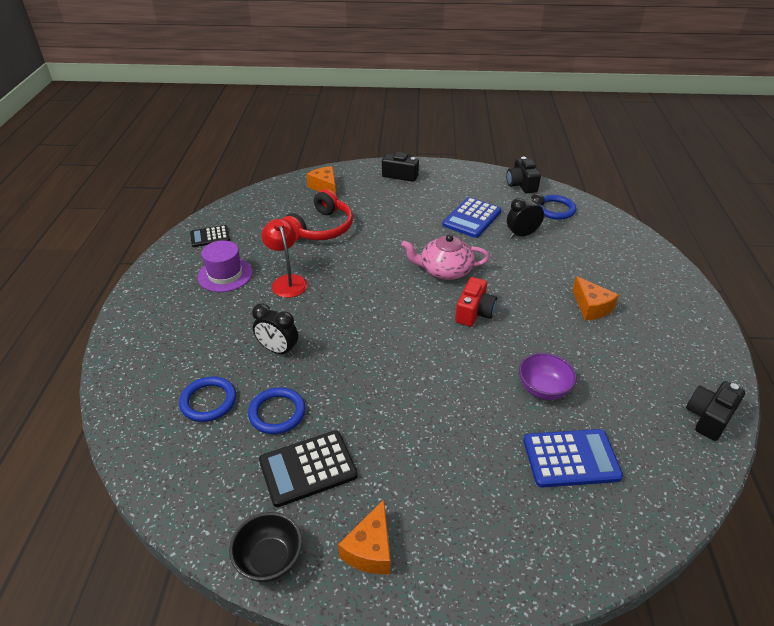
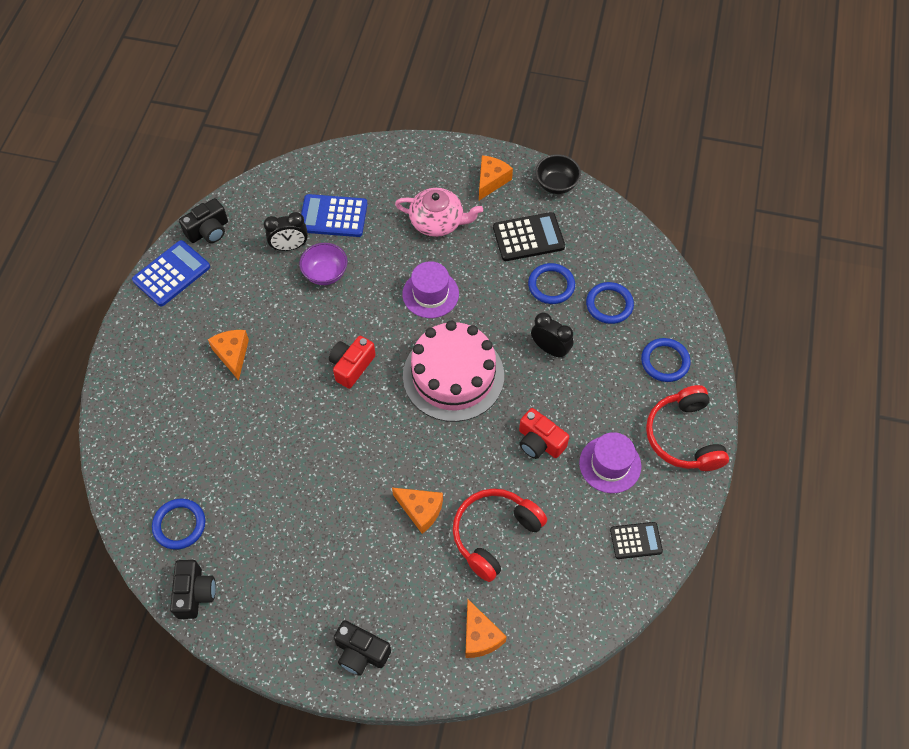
camera: 170 degrees left, 20 degrees up
red lamp [261,219,308,298] -> red camera [519,408,569,459]
pink teapot [401,234,490,280] -> pink teapot moved to [395,188,483,237]
blue calculator [442,197,502,238] -> blue calculator moved to [132,240,210,306]
black clock [507,194,545,238] -> black clock moved to [264,212,308,251]
none -> orange cheese [392,488,443,534]
none -> purple hat [402,261,459,318]
none -> pink cake [403,321,504,422]
none -> blue ring [641,338,691,382]
none -> red headphones [646,385,729,471]

